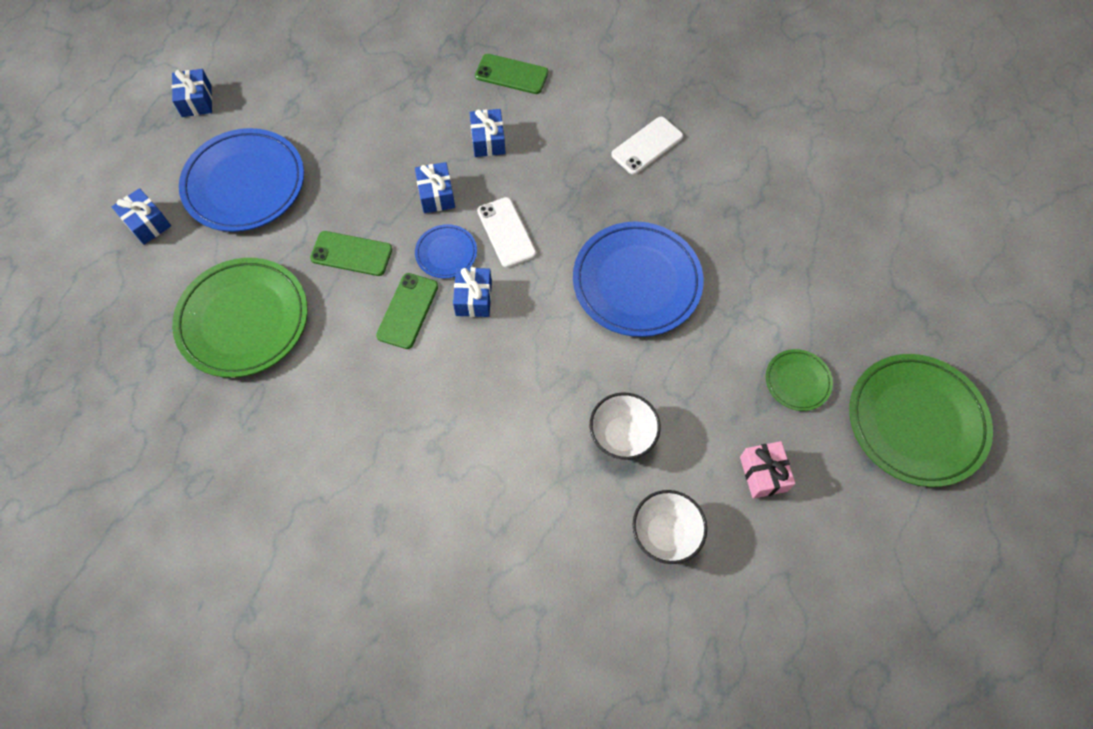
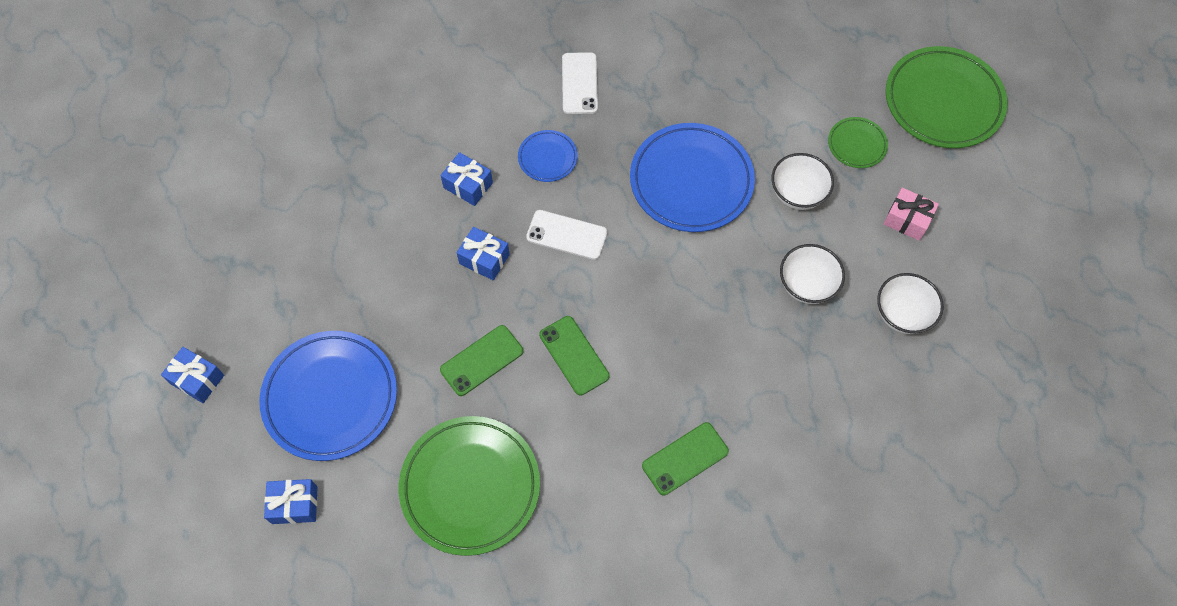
camera: 50 degrees left, 0 degrees up
blue plate [415,224,477,278] -> blue plate moved to [518,130,578,182]
blue gift [453,267,492,317] -> none
green phone [475,54,548,94] -> green phone moved to [642,422,729,495]
none -> white bowl [772,153,834,210]

